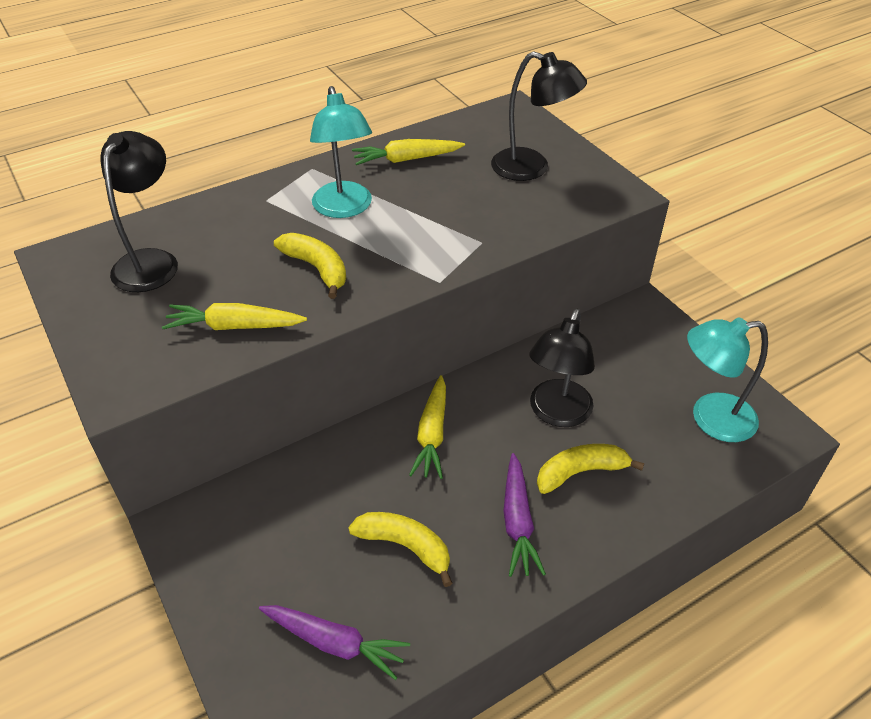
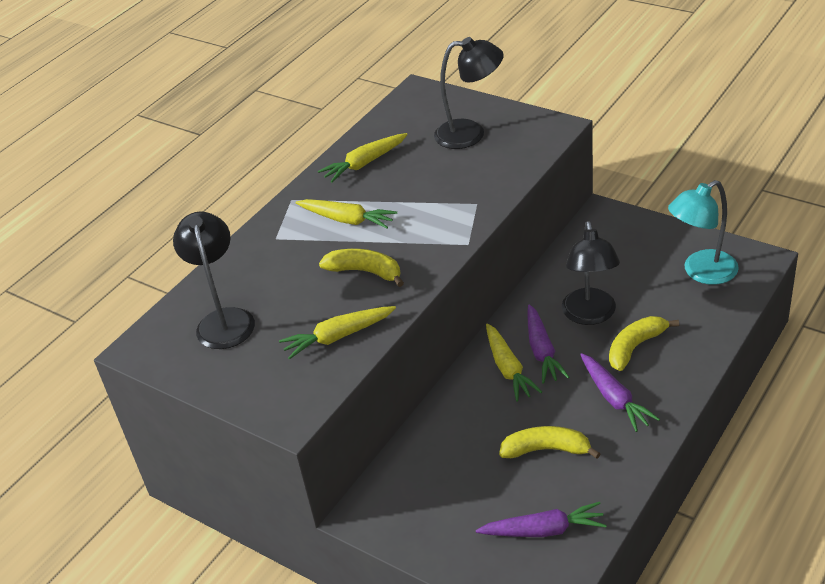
camera: 20 degrees left, 5 degrees down
turquoise lamp [310,86,372,218] -> yellow carrot [296,199,397,229]
none -> purple carrot [527,305,569,384]

